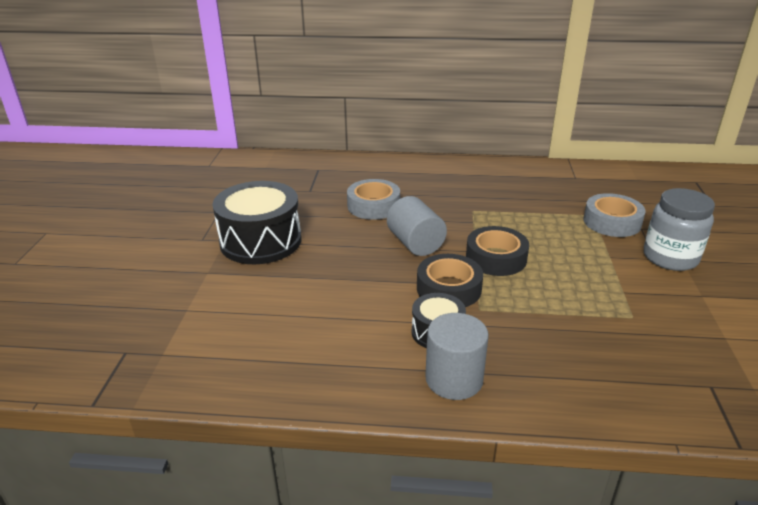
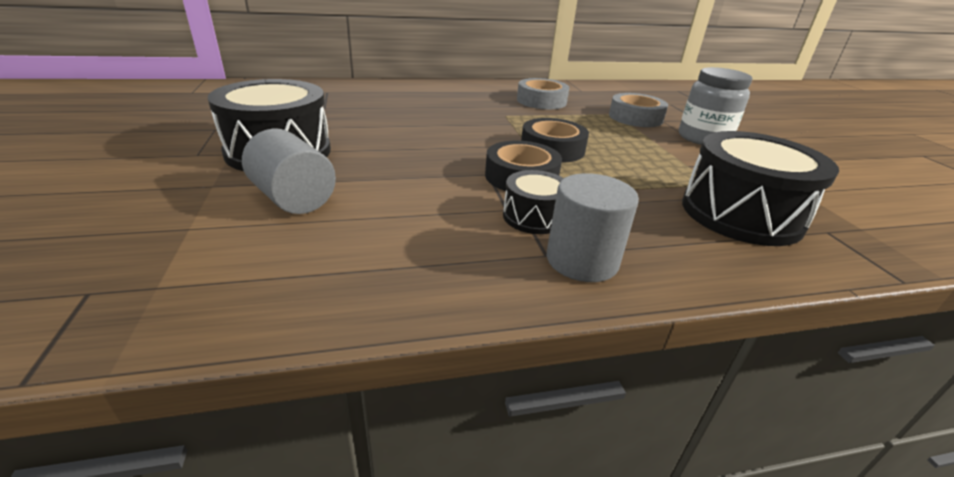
camera: 20 degrees left, 0 degrees up
grey tape [347,179,400,220] -> grey tape moved to [517,78,569,109]
grey cylinder [387,196,447,256] -> grey cylinder moved to [242,129,336,214]
none -> black drum [682,131,839,246]

